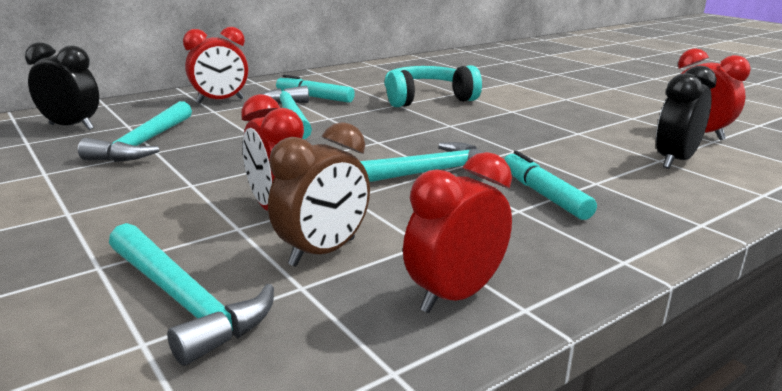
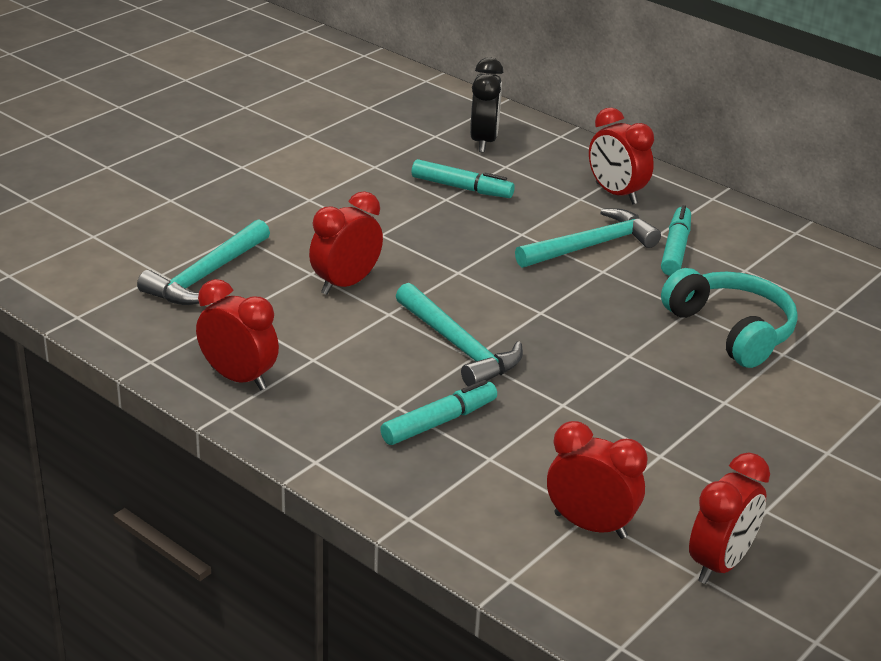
camera: 75 degrees right, 10 degrees up
turquoise hammer [78,101,192,162] -> turquoise marker [412,159,515,198]
brown clock [268,122,370,267] -> none
black clock [656,66,717,169] -> red clock [547,421,648,539]

